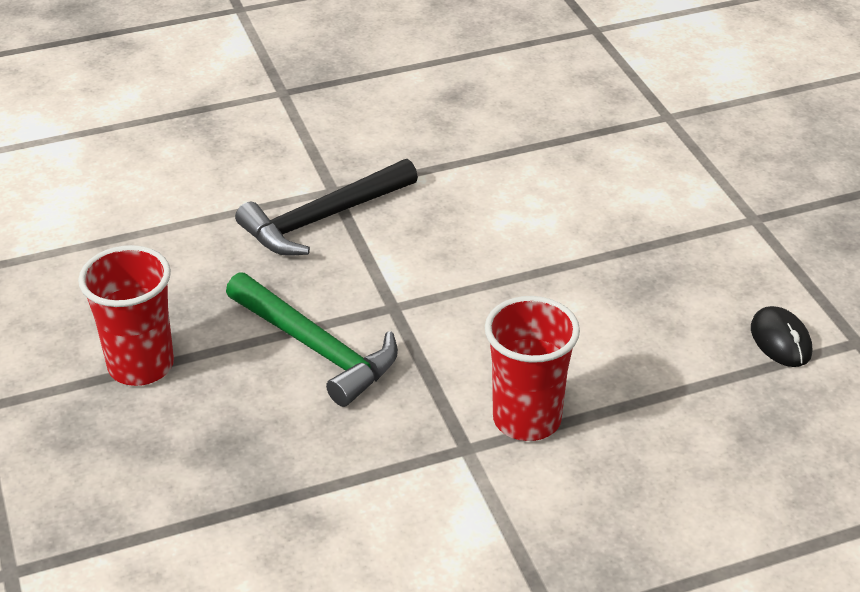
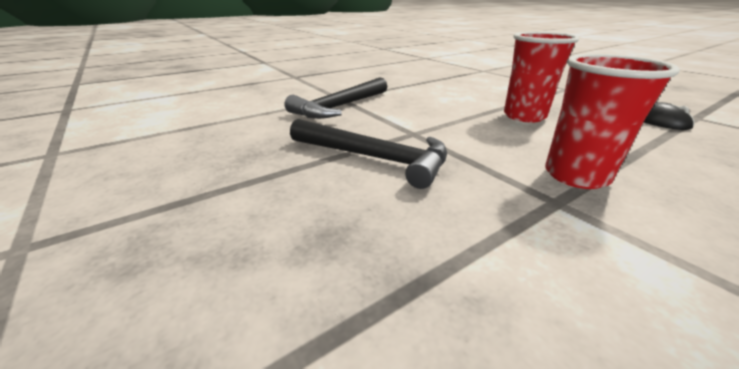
camera: 15 degrees left, 10 degrees down
red cup [78,245,174,386] -> red cup moved to [504,32,579,122]
green hammer [226,272,398,407] -> black hammer [290,119,447,189]

